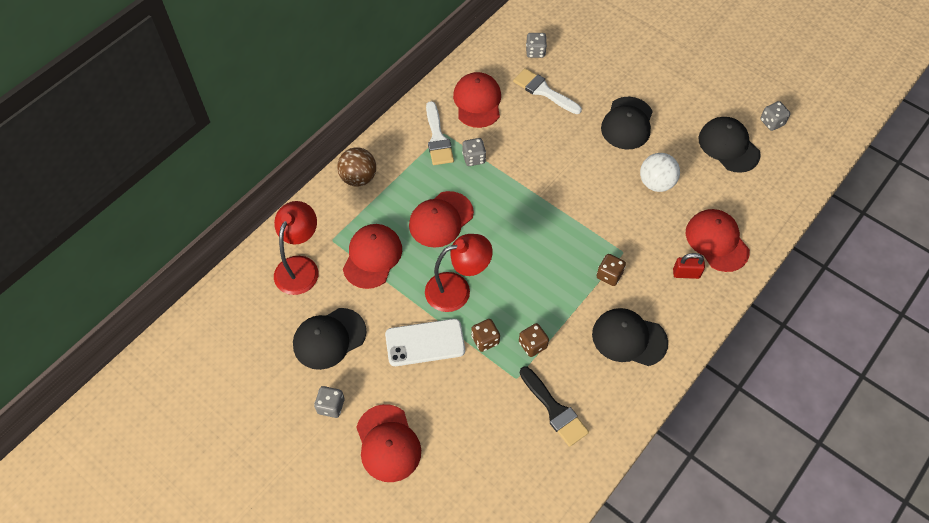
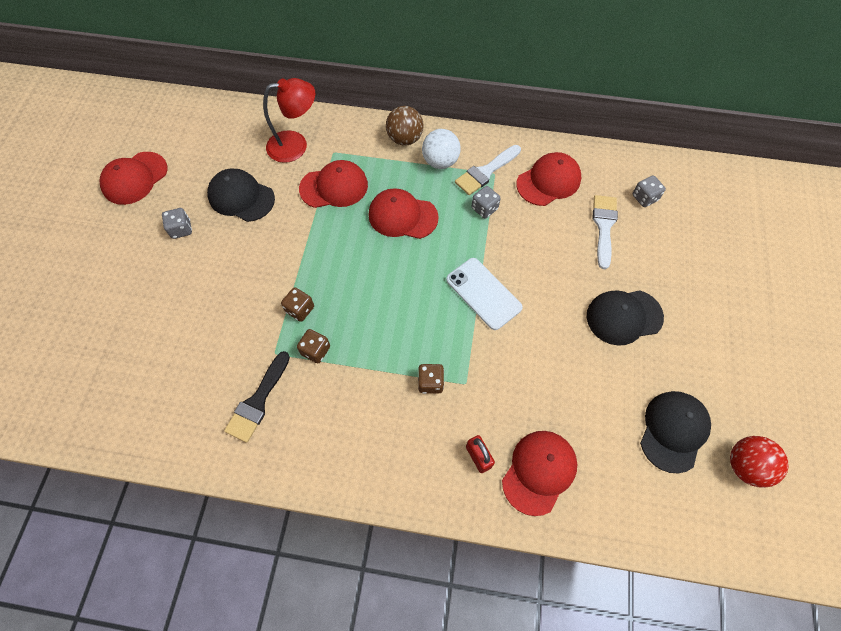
camera: 60 degrees right, 5 degrees up
red cap [356,404,421,482] -> red cap moved to [100,152,167,205]
white phone [385,319,465,366] -> white phone moved to [446,258,523,330]
red lamp [425,234,493,312] -> none
black cap [592,308,668,366] -> none
white ball [640,153,680,192] -> white ball moved to [422,129,461,169]
grey dice [760,101,791,131] -> red ball [730,436,789,488]

